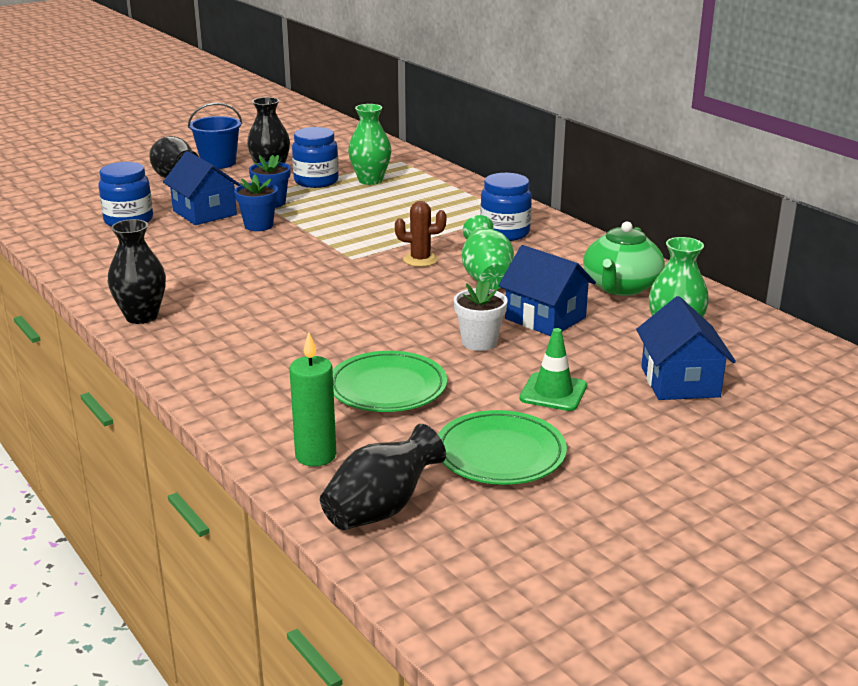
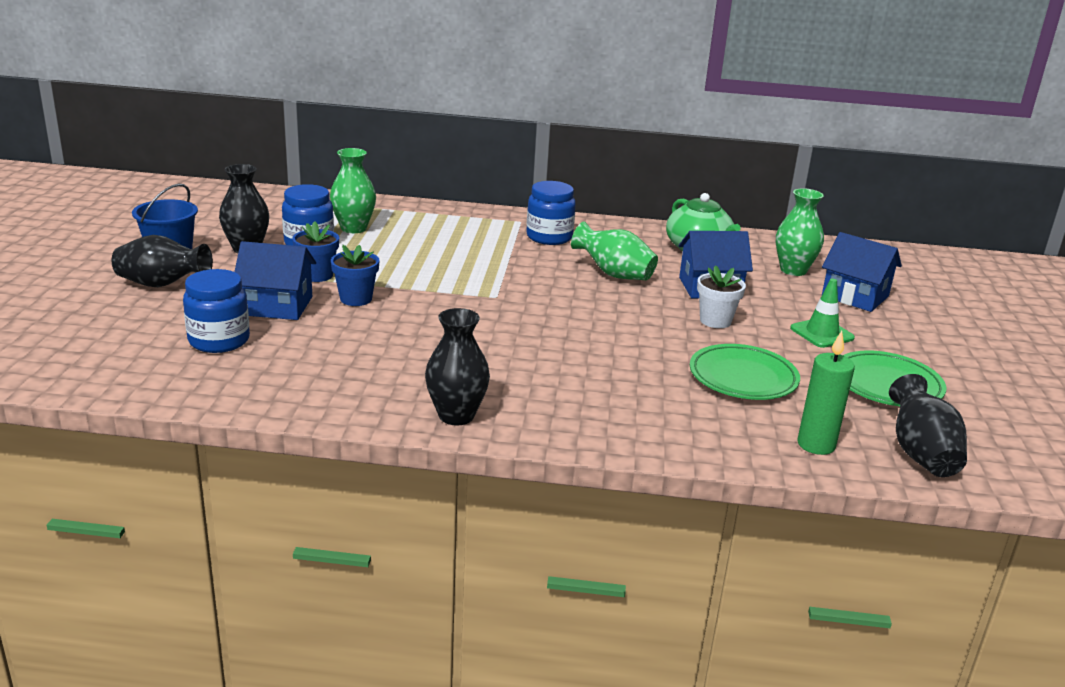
camera: 50 degrees left, 0 degrees up
brown cactus [395,201,446,267] -> none

